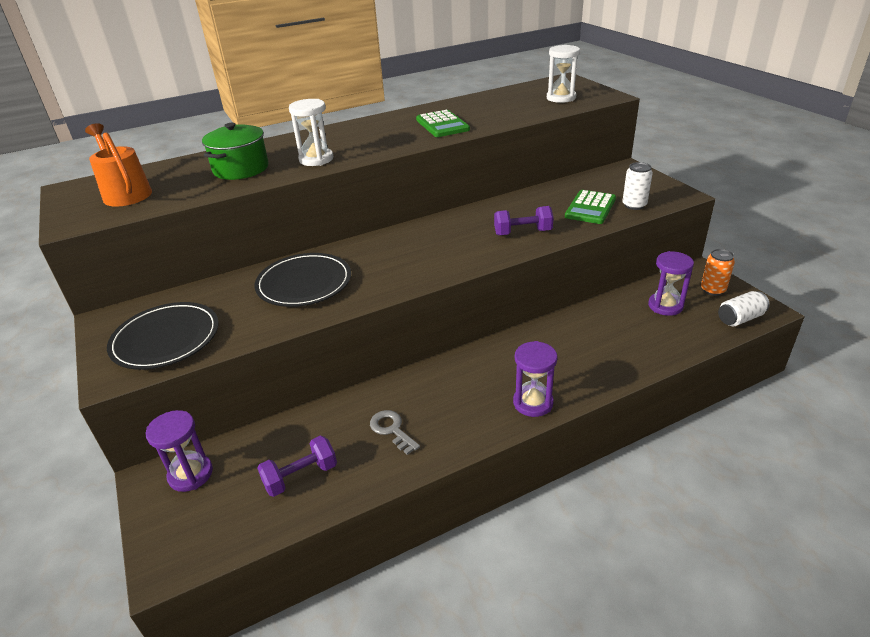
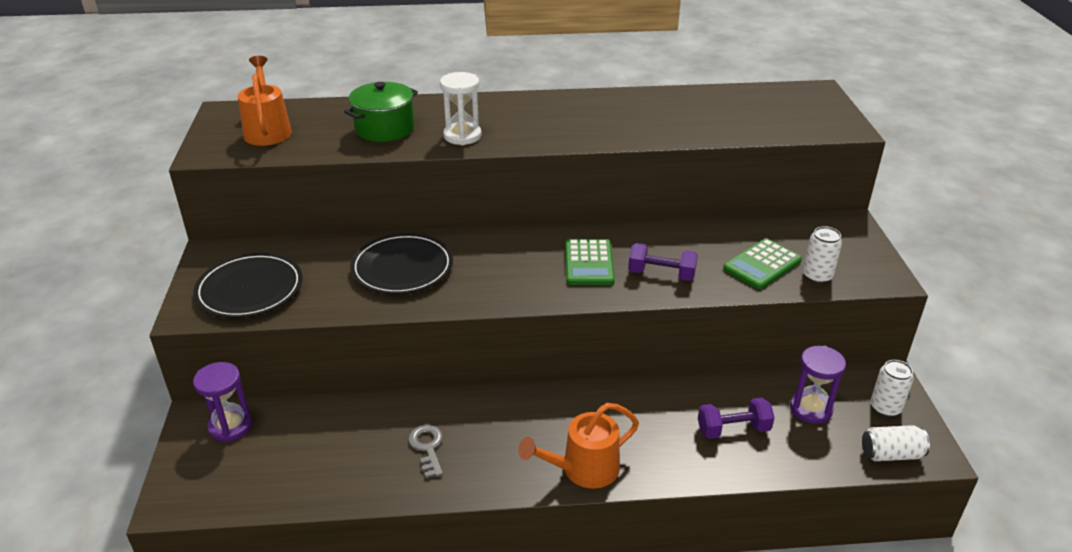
camera: 20 degrees right, 0 degrees up
purple dumbbell [257,436,337,497] -> purple dumbbell moved to [698,398,775,439]
green calculator [416,110,470,137] -> green calculator moved to [565,239,615,285]
purple hourglass [513,341,558,417] -> orange watering can [518,403,639,489]
white hourglass [547,45,580,103] -> none
orange can [701,249,735,296] -> white can [871,360,914,417]

